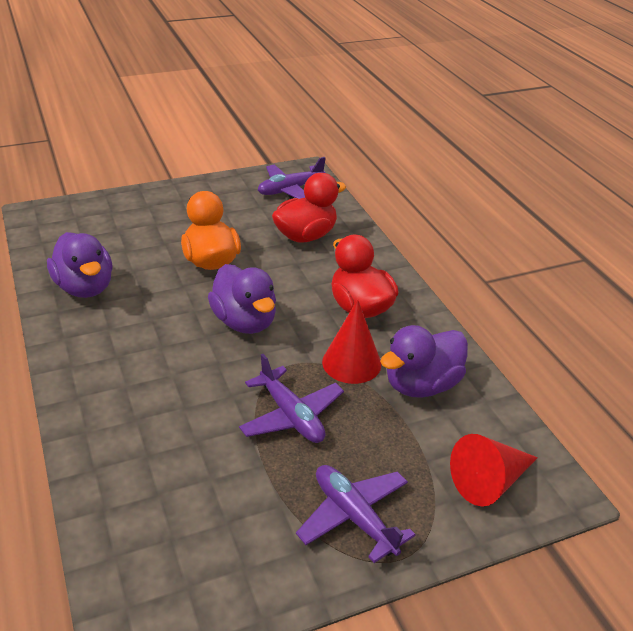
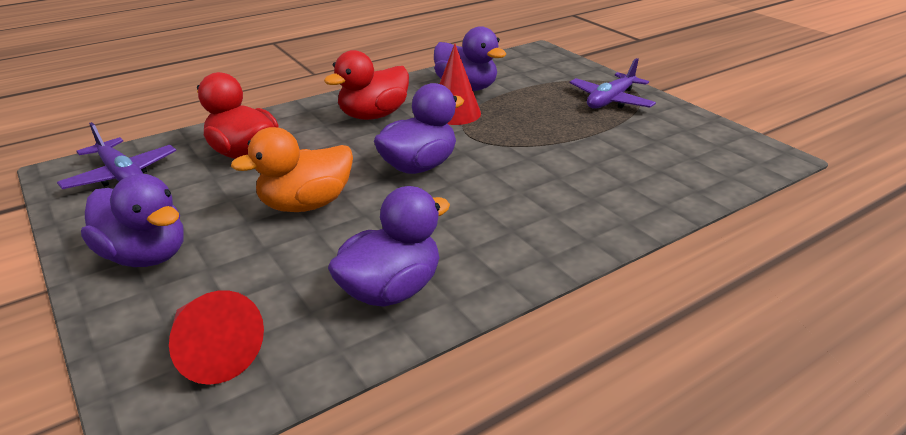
camera: 100 degrees left, 5 degrees down
purple plane [239,354,344,443] -> none
red cone [450,434,538,507] -> red cone moved to [169,290,264,385]
none -> purple duck [81,174,184,267]

